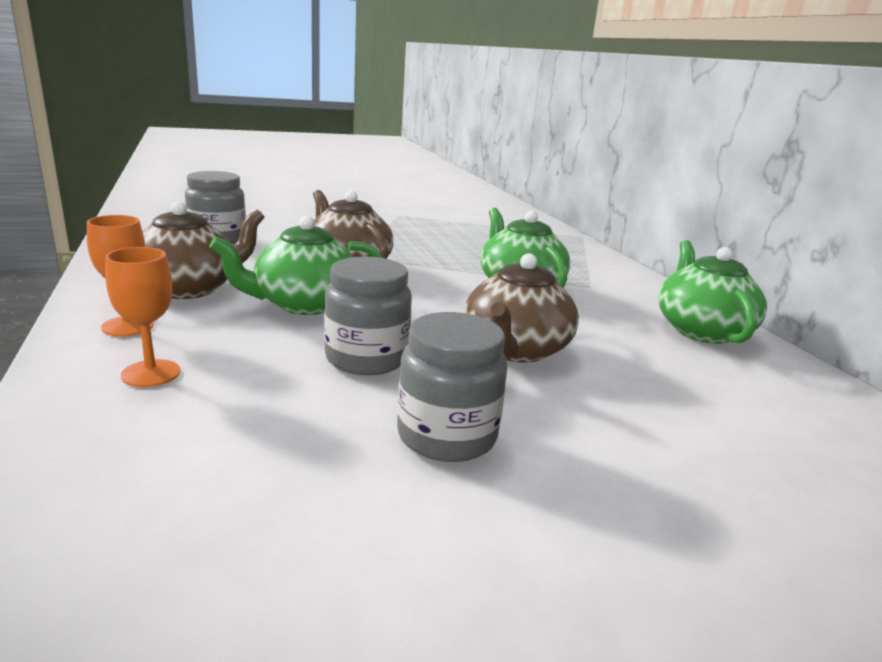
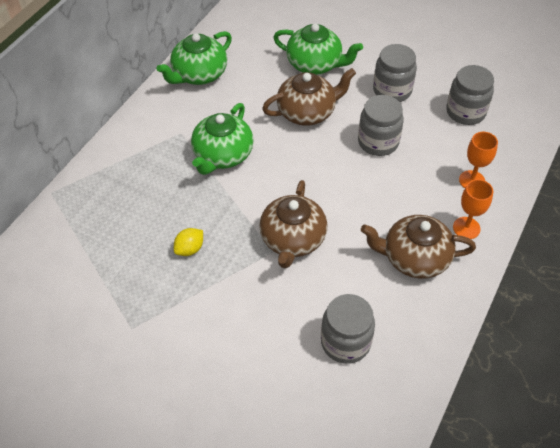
camera: 130 degrees left, 30 degrees up
green teapot [209,216,382,315] -> green teapot moved to [273,23,363,75]
none -> yellow lemon [174,228,203,256]
none -> grey jar [446,65,494,125]

